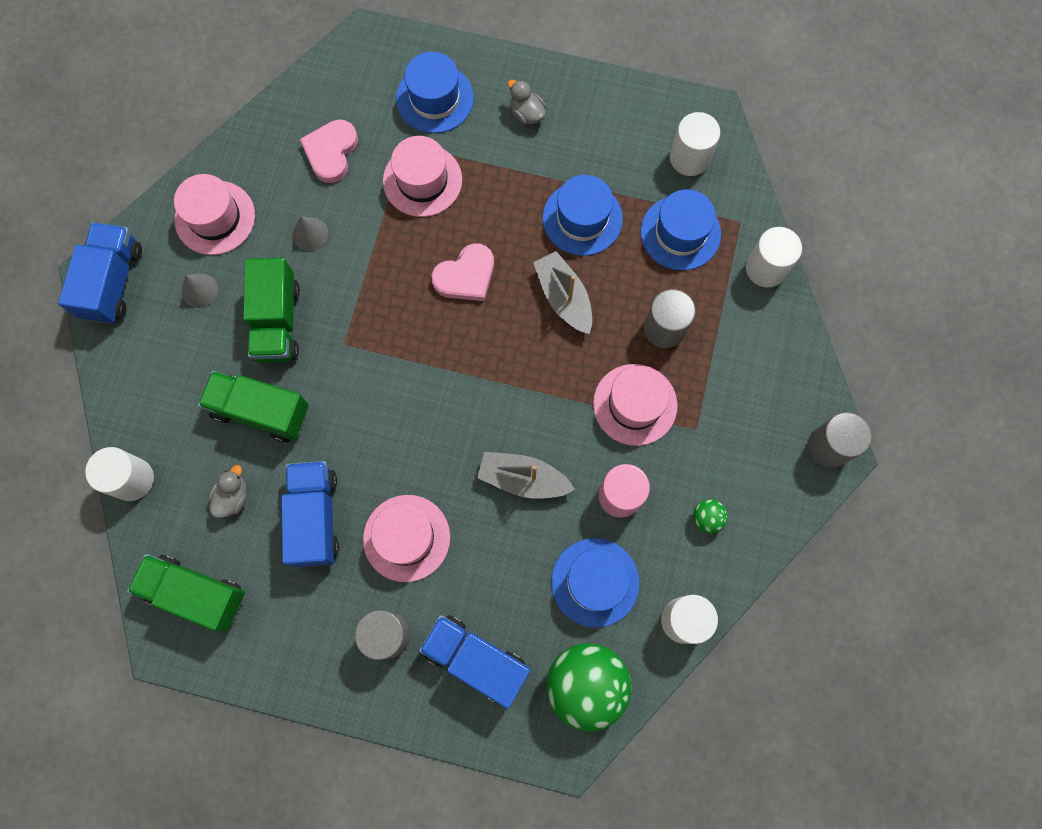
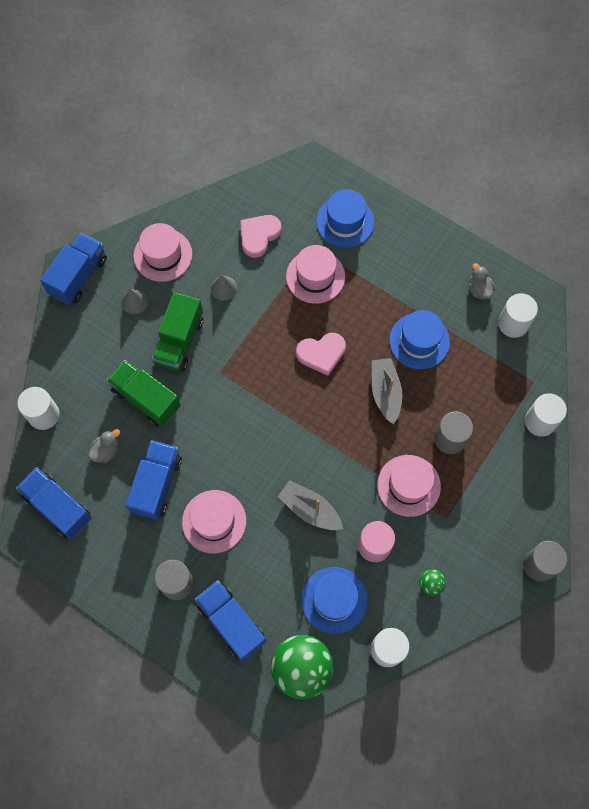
camera: 20 degrees right, 5 degrees down
green truck [127,554,245,631] -> blue truck [16,467,92,540]
grey duck [508,80,546,124] -> grey duck moved to [469,263,495,300]
blue hat [641,189,721,270] -> none

